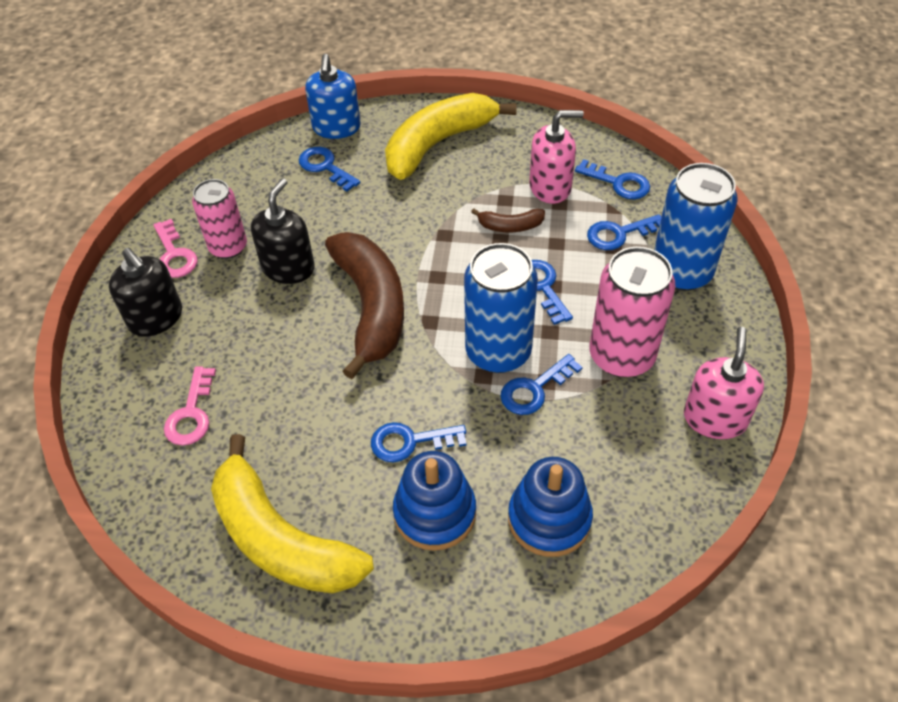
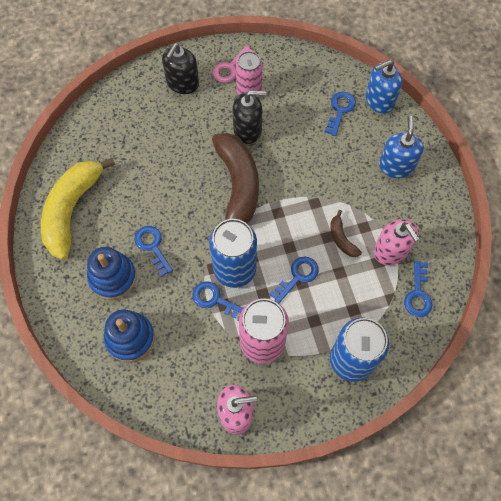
camera: 65 degrees right, 15 degrees up
pink key [164,366,216,446] -> none
brown banana [325,232,404,379] -> brown banana turned 60 degrees counterclockwise [212,133,259,223]
yellow banana [385,93,517,180] -> blue soap dispenser [379,116,424,178]
blue key [587,214,661,250] -> none

